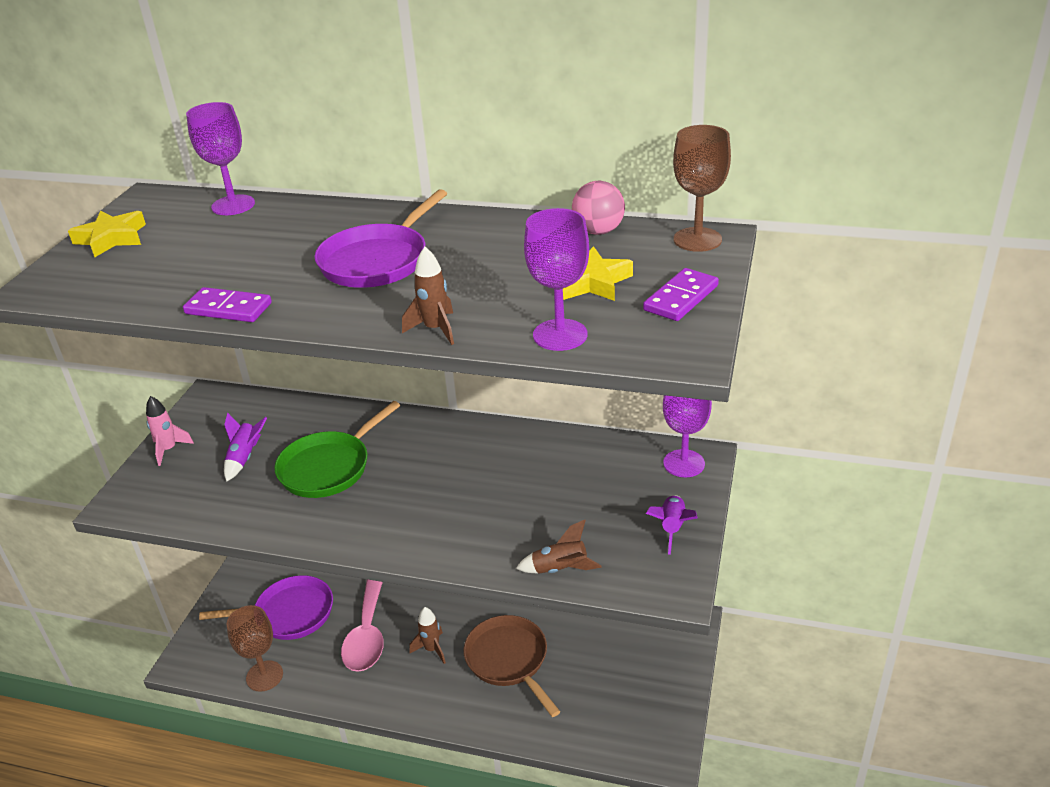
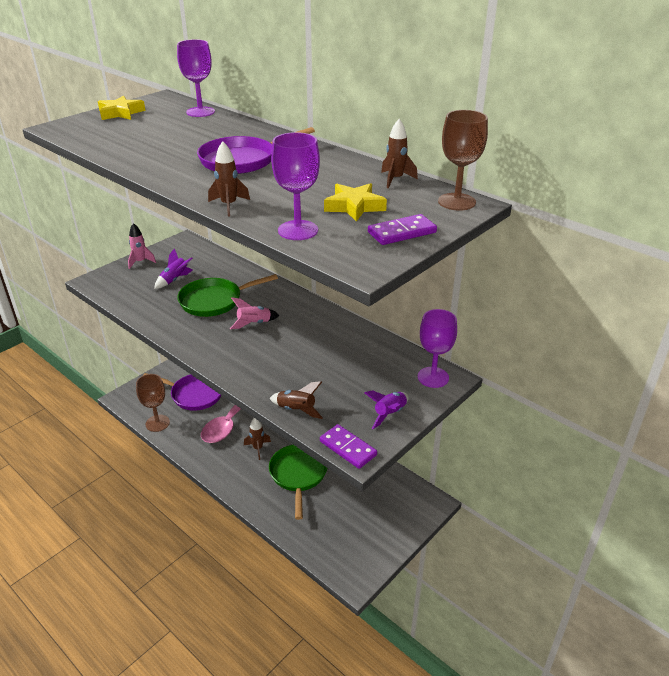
camera: 25 degrees right, 0 degrees up
purple domino [183,287,272,322] -> purple domino moved to [320,424,377,469]
brown pan [463,615,560,717] -> green pan [269,445,327,520]
pink ball [572,181,625,235] -> brown rocket [381,119,418,188]
none -> pink rocket [230,297,280,329]

